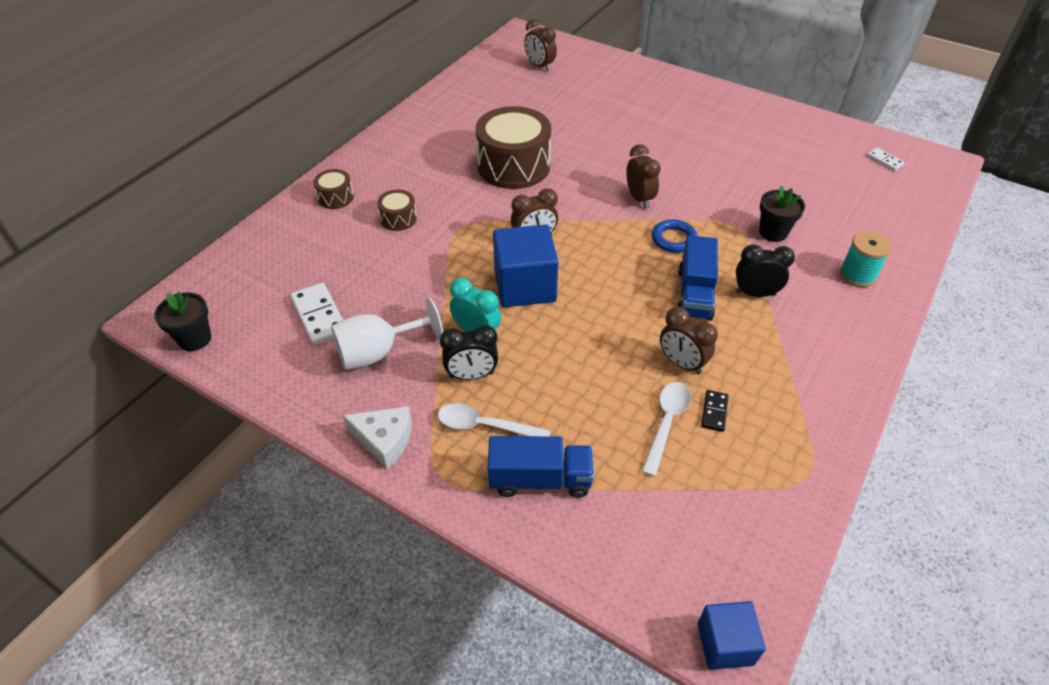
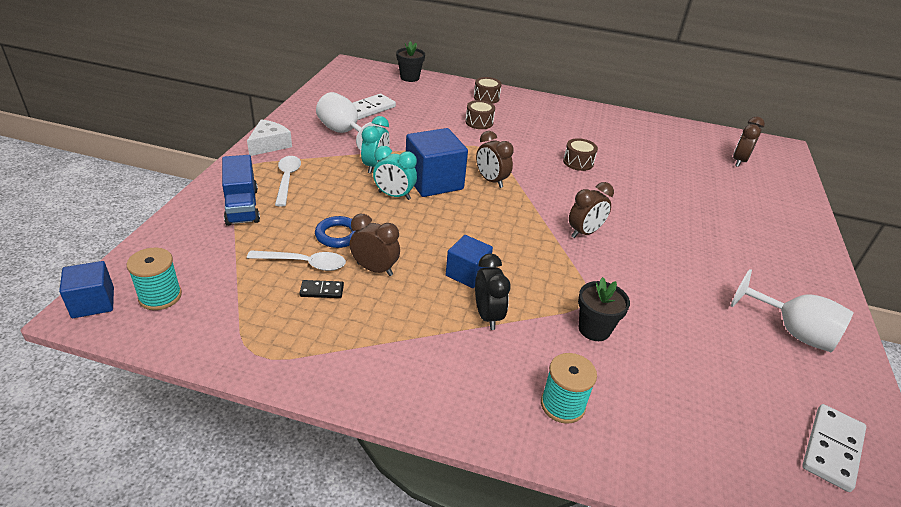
camera: 70 degrees right, 10 degrees down
black flower pot [154,291,211,351] -> black flower pot moved to [396,41,425,82]
white cheese [343,406,411,469] -> white cheese turned 150 degrees counterclockwise [247,120,292,156]
black clock [440,325,498,380] -> none
brown drum [475,106,551,189] -> brown drum [563,138,598,171], size x0.46
blue ring [652,219,697,253] -> blue ring moved to [315,216,355,248]
brown clock [660,307,718,374] -> brown clock turned 90 degrees clockwise [350,214,400,276]
blue truck [677,235,718,321] -> blue cube [446,235,493,288]
white domino [867,148,905,171] -> white domino [802,404,866,492], size x1.80
none -> turquoise spool [127,248,182,310]
none -> turquoise clock [373,146,417,200]
none -> white goblet [731,269,854,353]

